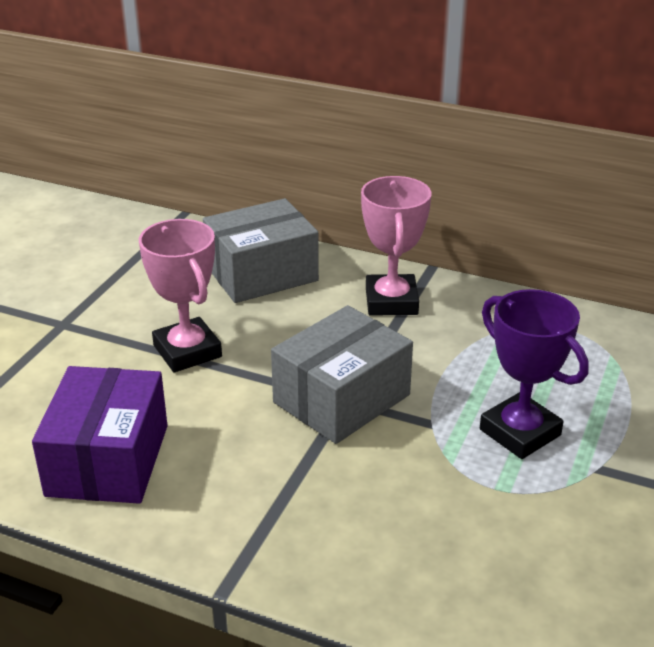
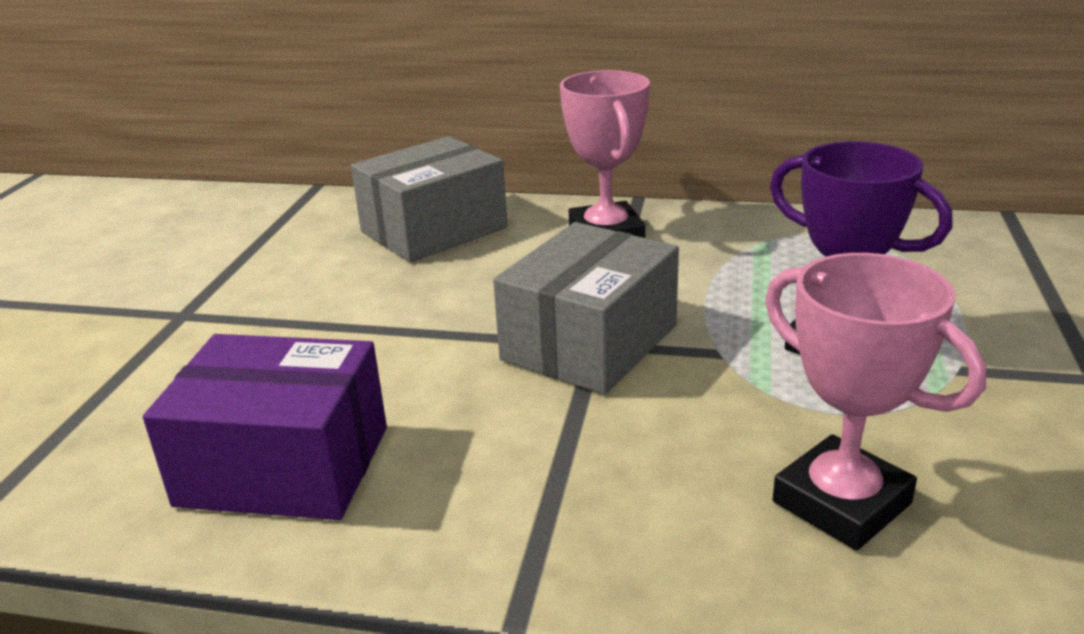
camera: 10 degrees left, 5 degrees down
purple box [32,366,168,504] -> purple box turned 75 degrees counterclockwise [143,334,387,520]
pink trophy [139,219,222,372] -> pink trophy moved to [765,253,986,550]

